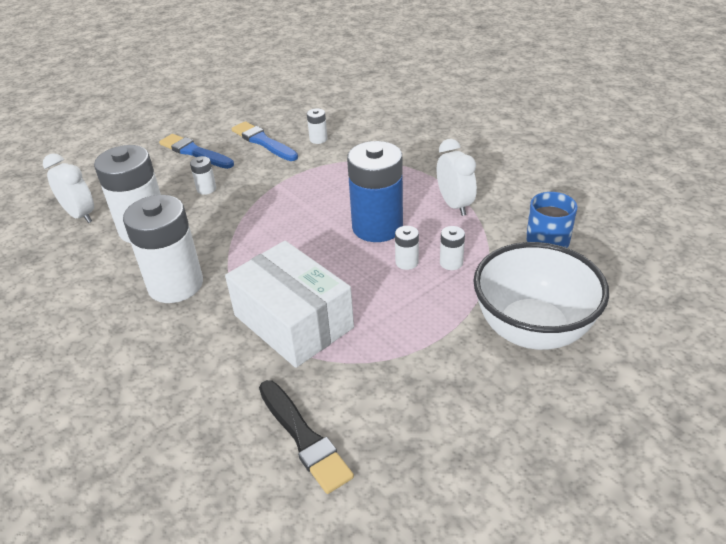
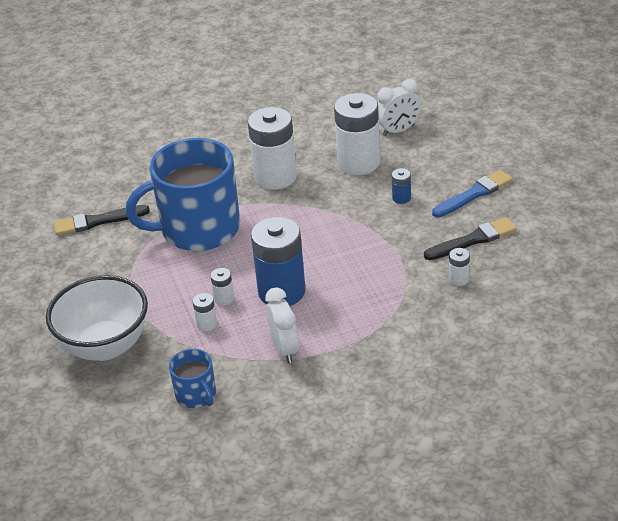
camera: 110 degrees right, 0 degrees up
white battery [190,156,216,195] -> blue battery [392,168,411,204]
white box [225,241,354,368] -> blue mug [126,138,240,251]
blue brush [232,121,298,161] -> black brush [424,217,517,260]
white clock [437,139,477,216] -> white clock turned 105 degrees counterclockwise [265,287,299,363]

